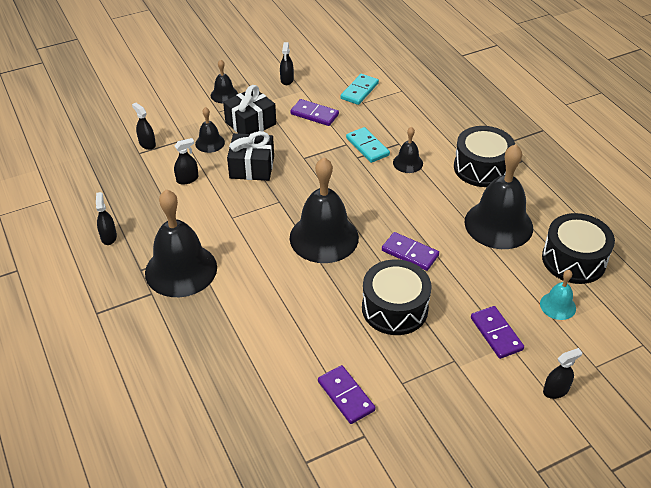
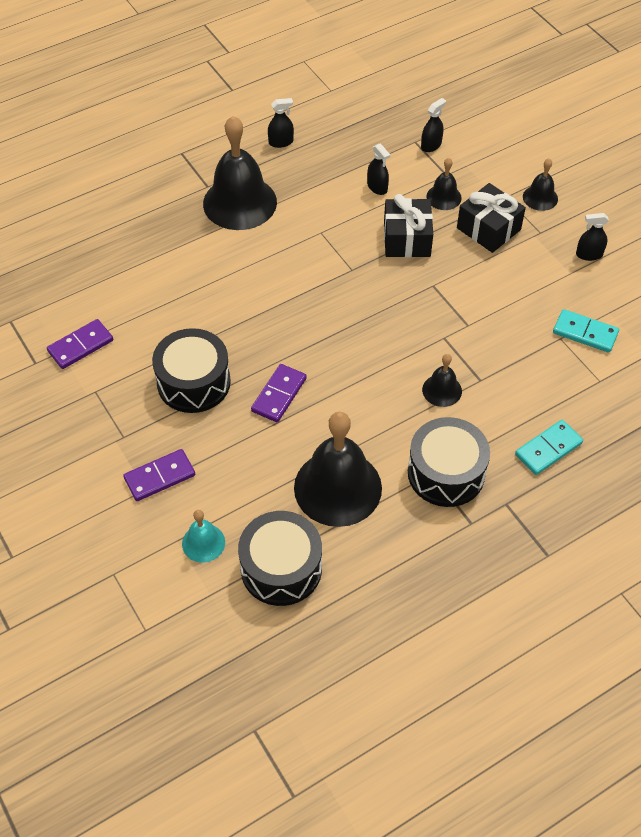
camera: 85 degrees right, 10 degrees up
purple domino [290,99,339,126] -> none
black bell [290,157,359,263] -> none
turquoise domino [346,127,390,163] -> turquoise domino moved to [515,420,583,475]
black spray bottle [543,348,582,399] -> none

